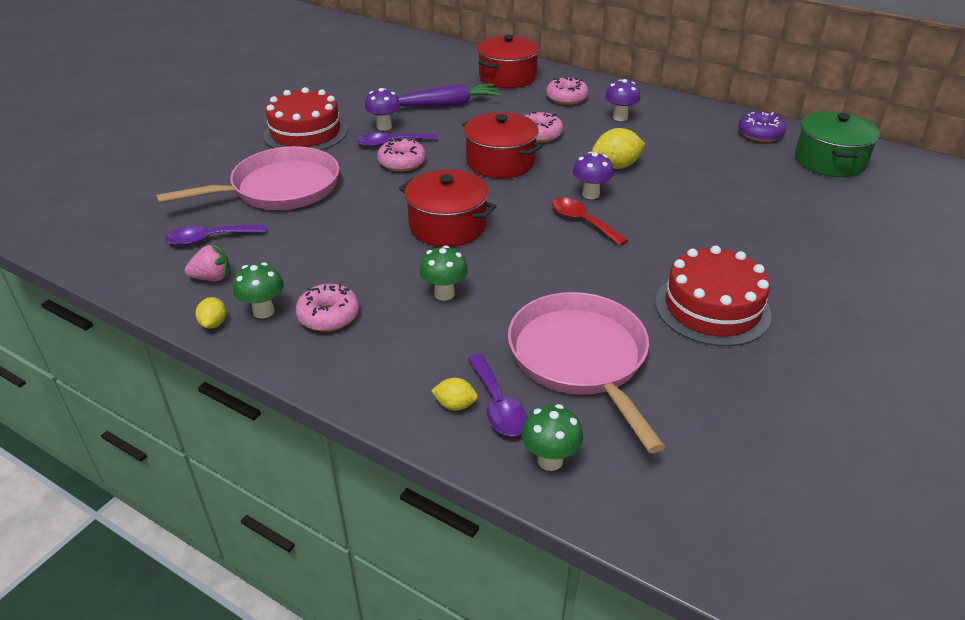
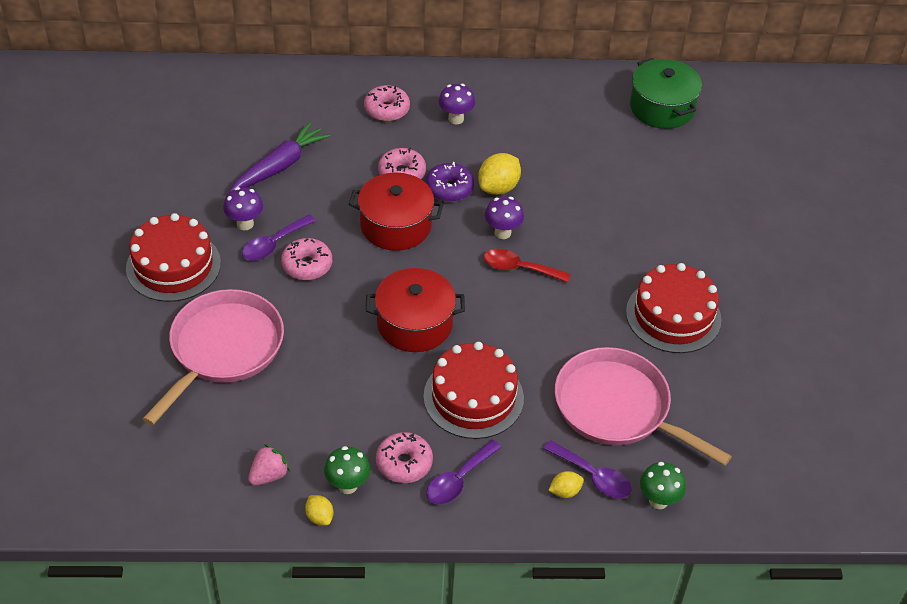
camera: 35 degrees left, 10 degrees up
purple spoon [165,225,266,246] -> purple spoon moved to [426,440,502,505]
green mushroom [419,245,468,301] -> red cake [423,342,524,439]
red pot [477,35,539,88] -> none
purple donut [738,112,786,142] -> purple donut moved to [426,162,474,202]

